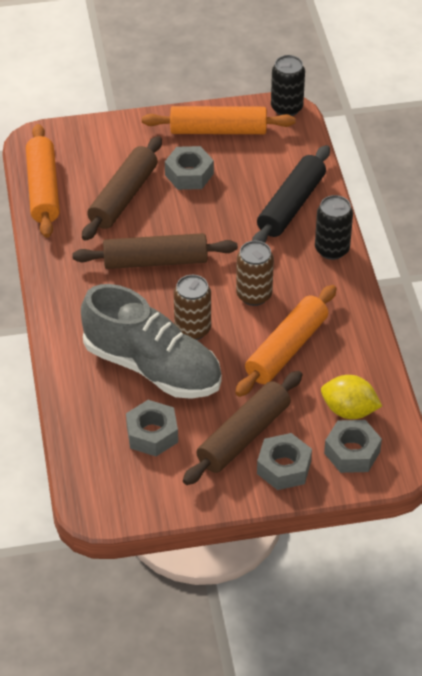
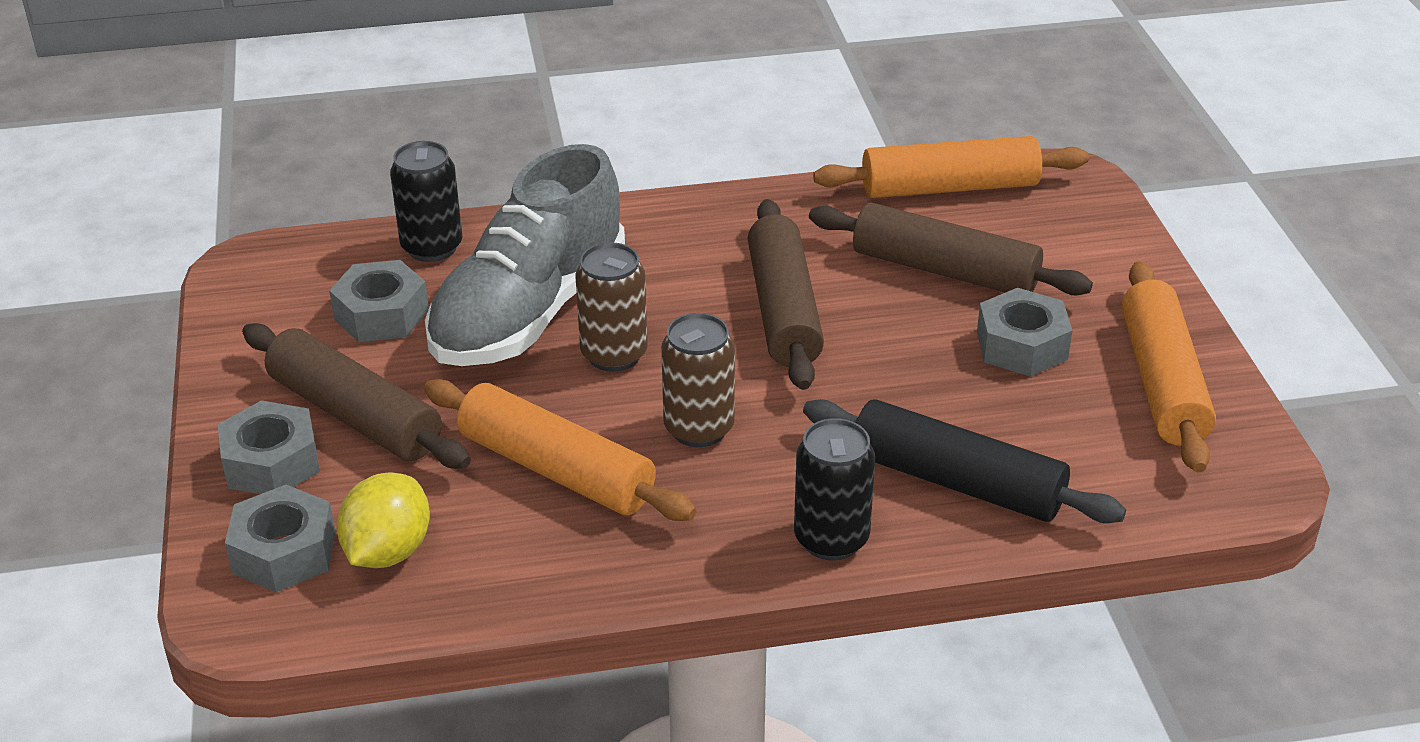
camera: 90 degrees right, 10 degrees down
black can [271,55,305,116] -> black can moved to [390,141,462,262]

